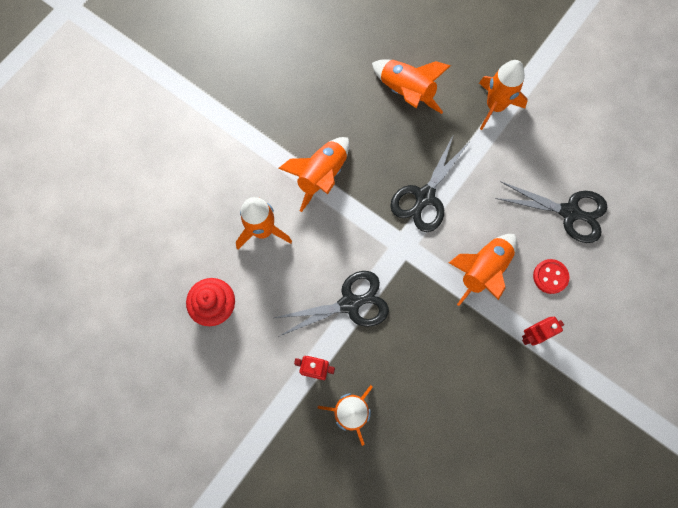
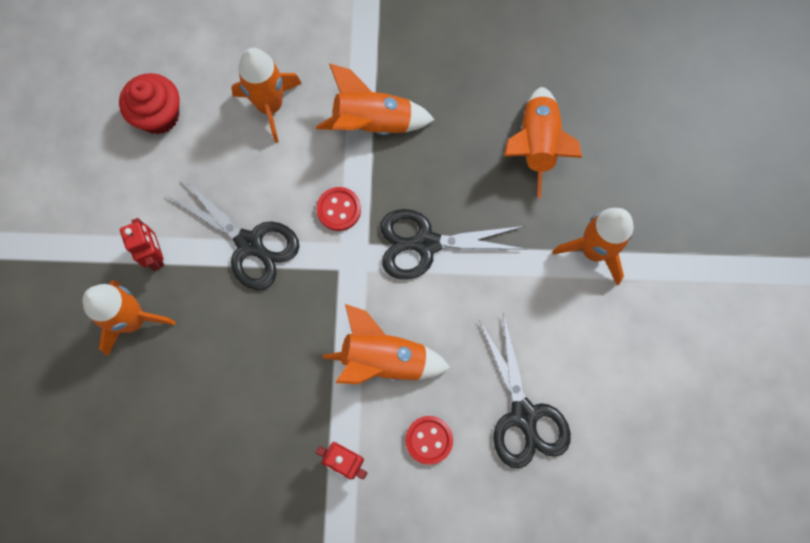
camera: 55 degrees right, 0 degrees up
none -> red button [316,187,361,231]

